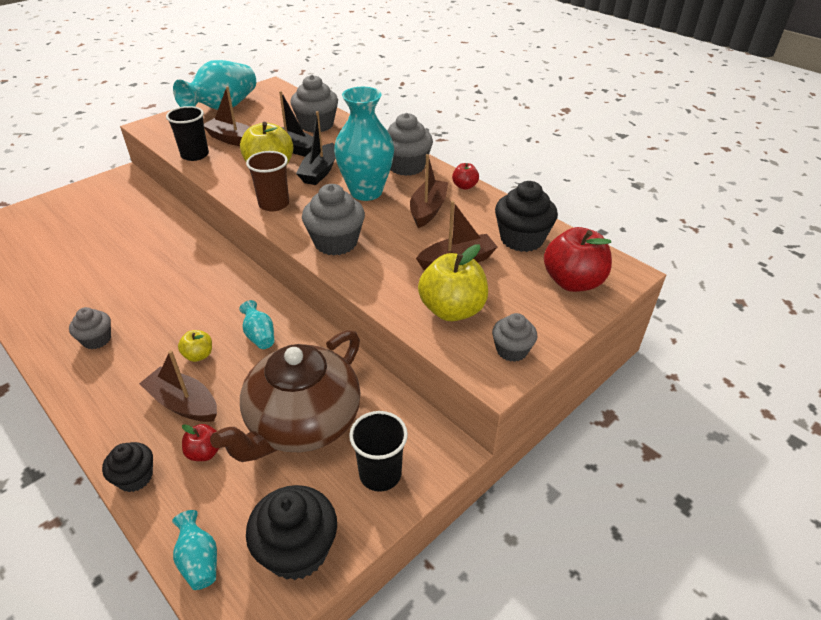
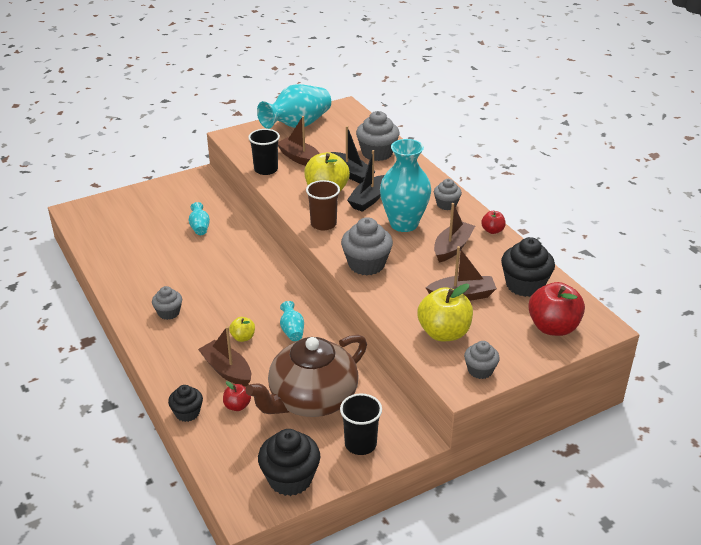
camera: 15 degrees right, 5 degrees down
turquoise vase [172,510,217,590] -> turquoise vase moved to [189,202,210,235]
grey cupcake [387,113,433,176] -> grey cupcake [434,179,462,210], size x0.60

